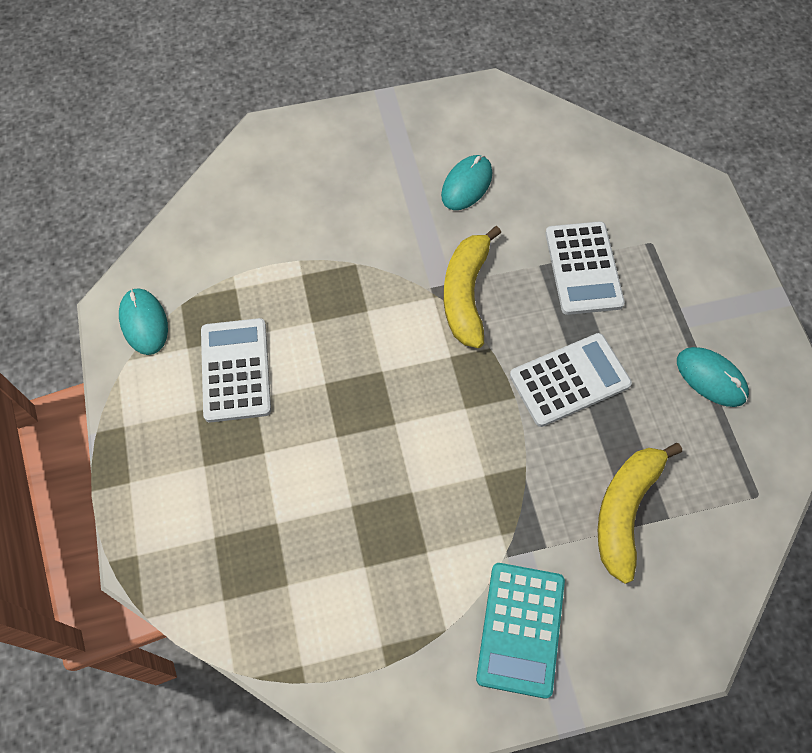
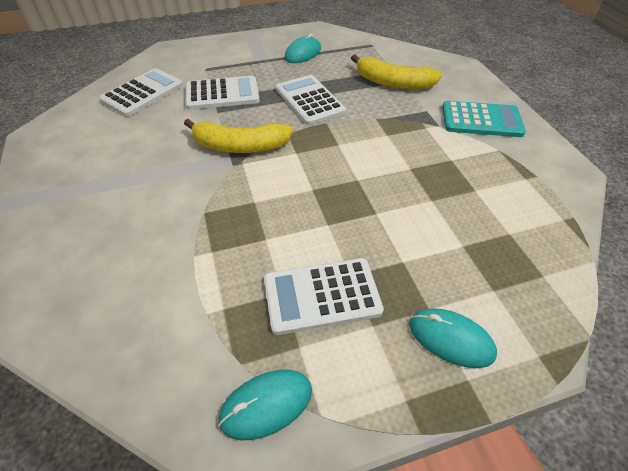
camera: 95 degrees left, 15 degrees down
turquoise mouse [441,155,492,210] -> turquoise mouse moved to [409,308,497,368]
none -> white calculator [99,68,183,117]

